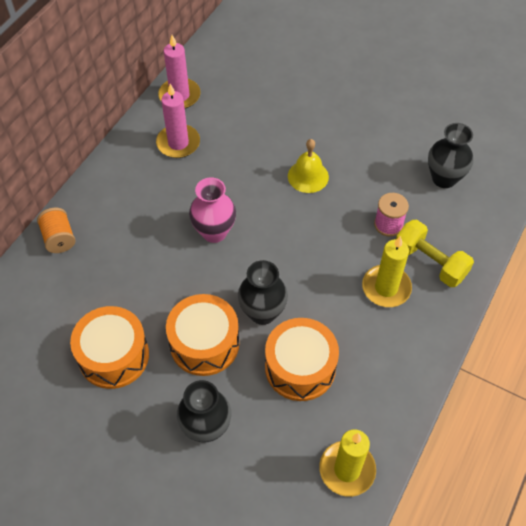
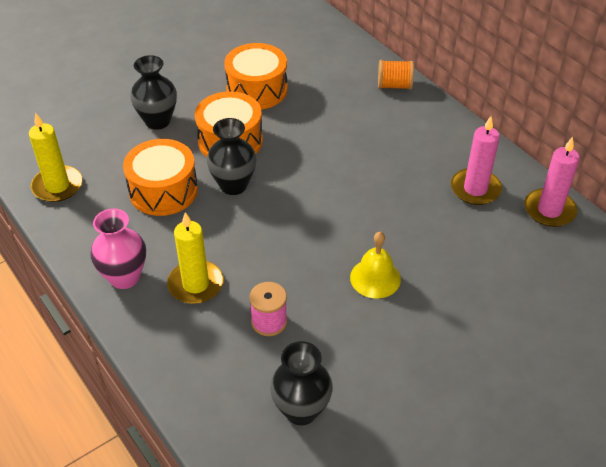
camera: 115 degrees right, 10 degrees down
pink vase [189,178,236,243] -> pink vase moved to [90,209,146,289]
yellow dumbbell [396,220,474,287] -> none

